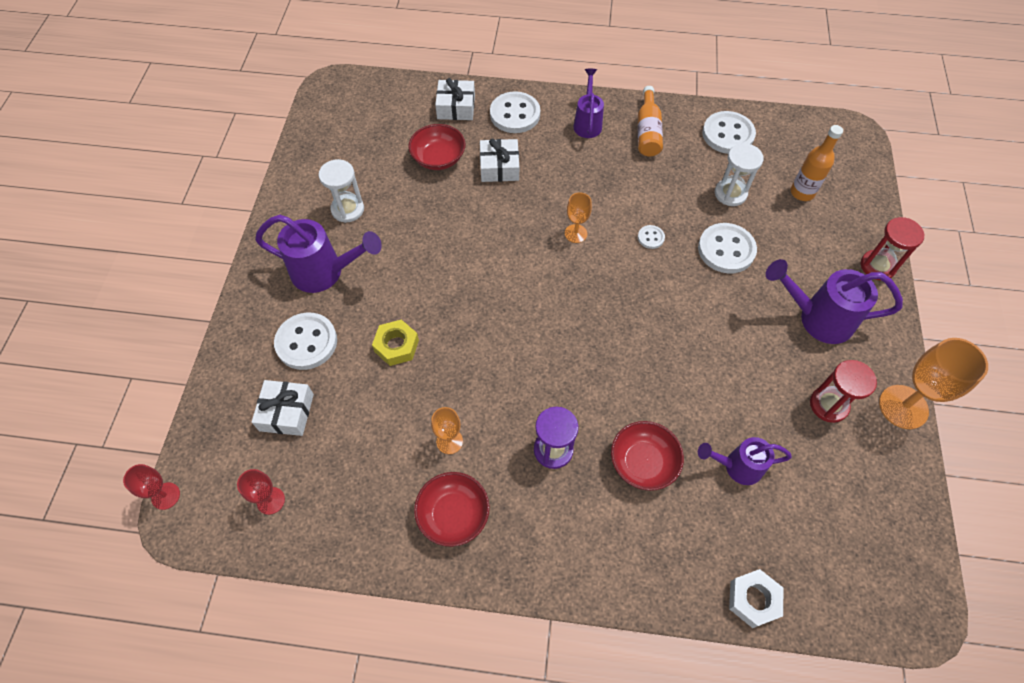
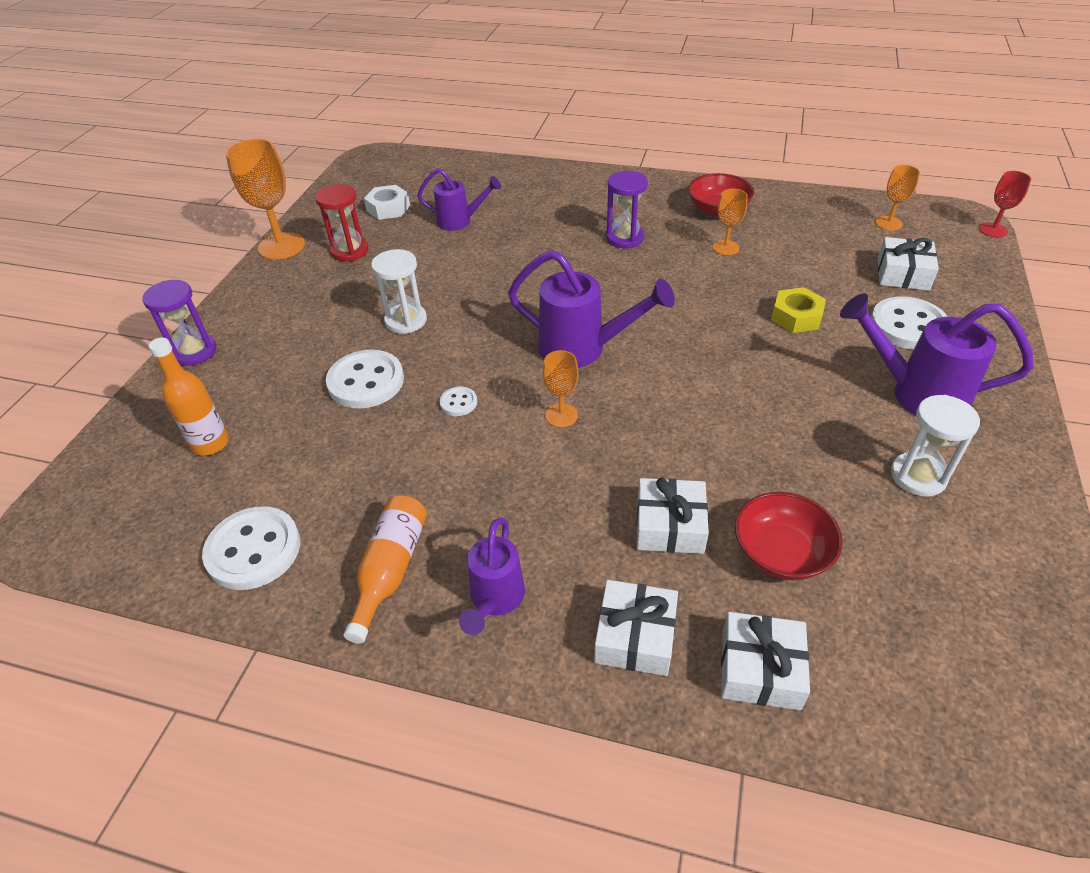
camera: 170 degrees left, 15 degrees down
red goblet [237,469,285,515] -> orange goblet [876,165,920,231]
white button [490,91,540,133] -> white gift [594,580,678,676]
red bowl [611,421,684,491] -> none
white hourglass [715,143,764,206] -> white hourglass moved to [371,249,427,334]
white nut [729,569,784,628] -> white nut moved to [364,185,410,220]
purple watering can [766,259,903,344] -> purple watering can moved to [508,250,675,367]
red hourglass [861,217,924,280] -> purple hourglass [142,280,216,366]

